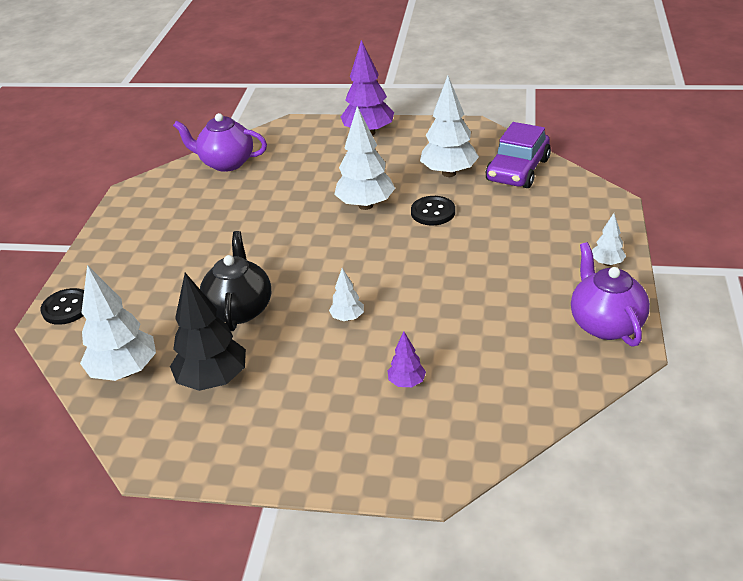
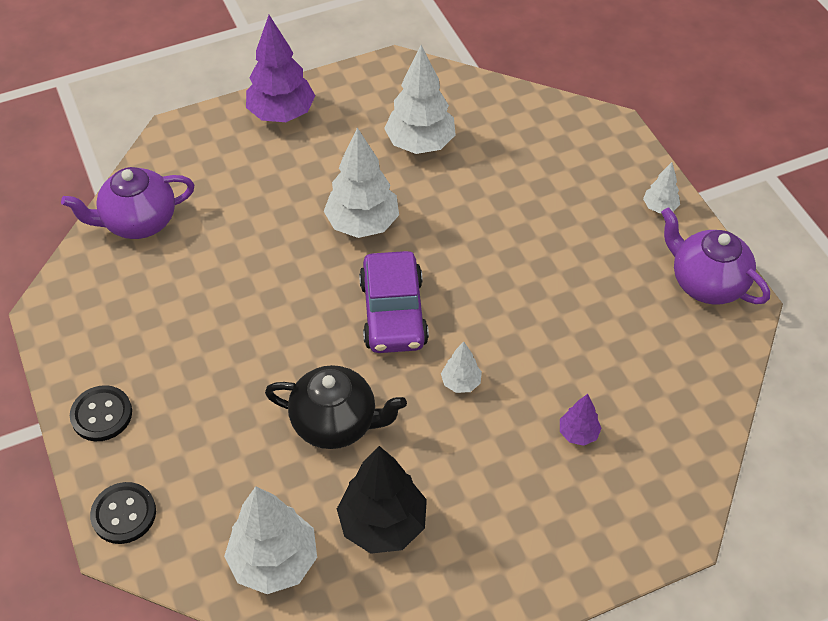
camera: 35 degrees left, 15 degrees up
black teapot [200,231,271,331] -> black teapot turned 135 degrees clockwise [265,365,407,449]
black button [411,196,455,225] -> black button moved to [70,385,132,441]
purple car [486,122,551,188] -> purple car moved to [359,251,429,353]

